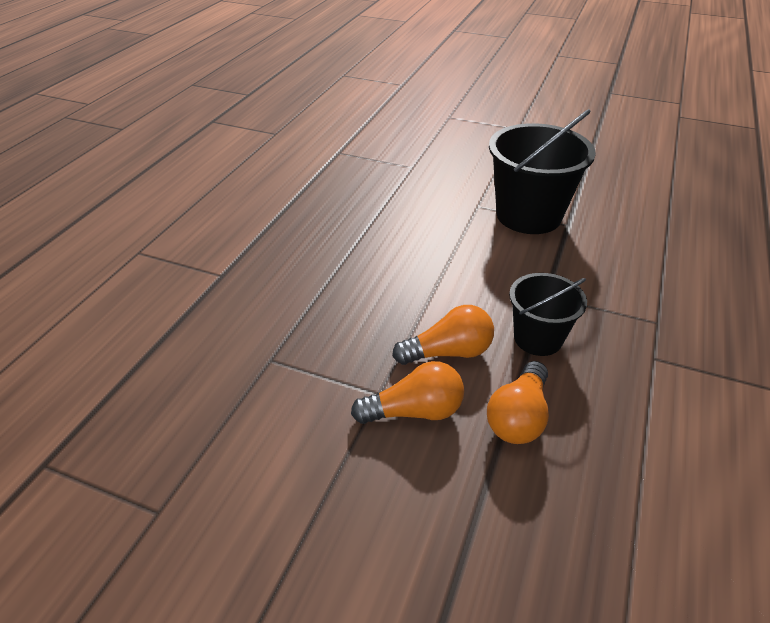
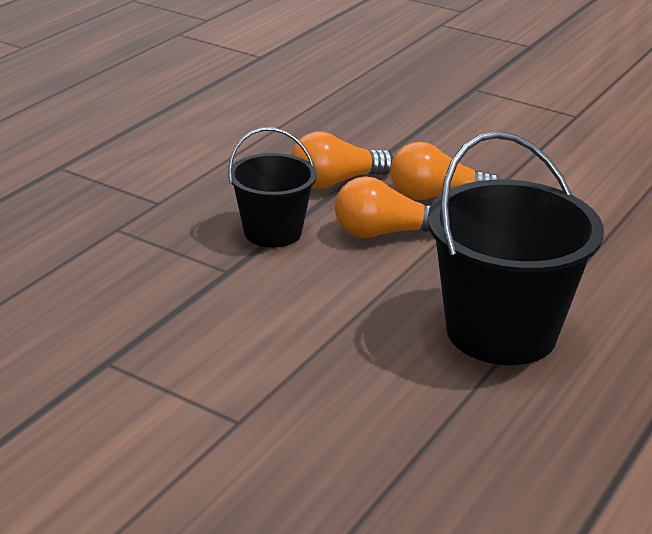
camera: 170 degrees left, 10 degrees down
orange light bulb [487,361,549,444] -> orange light bulb turned 150 degrees counterclockwise [291,131,393,189]
black bucket [489,109,596,234] -> black bucket moved to [427,131,604,365]

